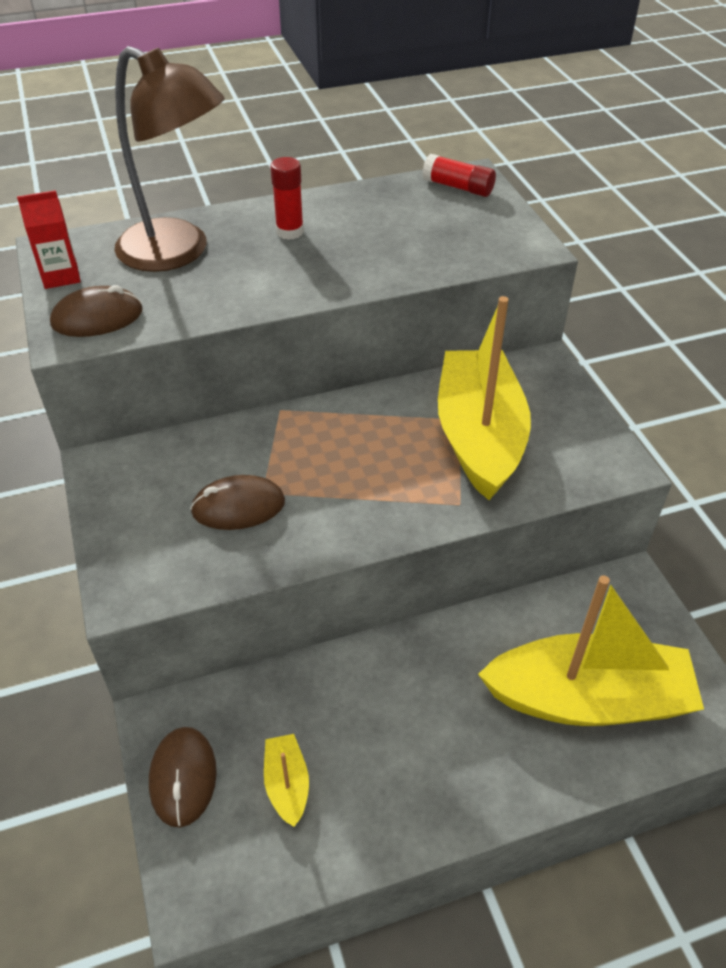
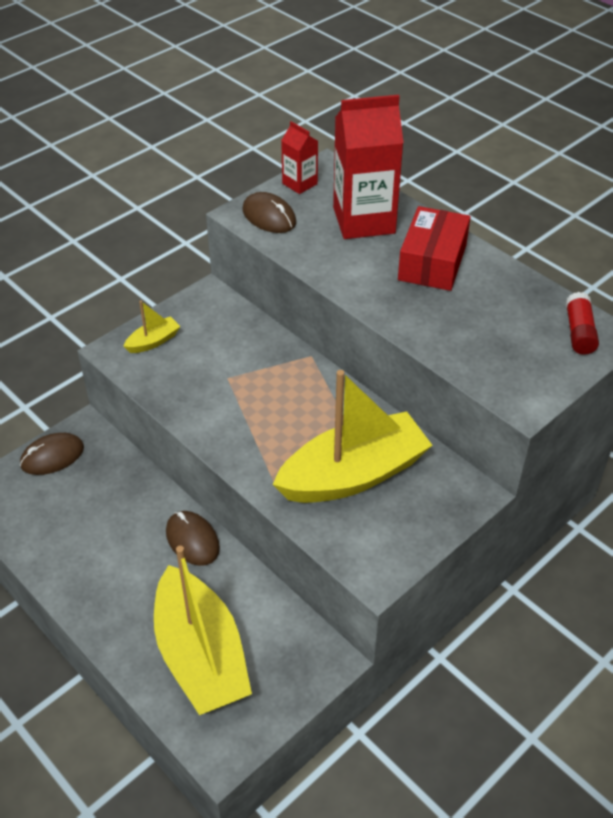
camera: 65 degrees right, 0 degrees up
brown lamp [115,46,225,272] -> red carton [333,95,404,239]
brown mouse [190,475,285,530] -> brown mouse moved to [166,511,220,566]
yellow boat [264,734,309,827] -> yellow boat moved to [124,301,180,353]
red glue stick [270,157,304,240] -> red box [398,206,471,291]

